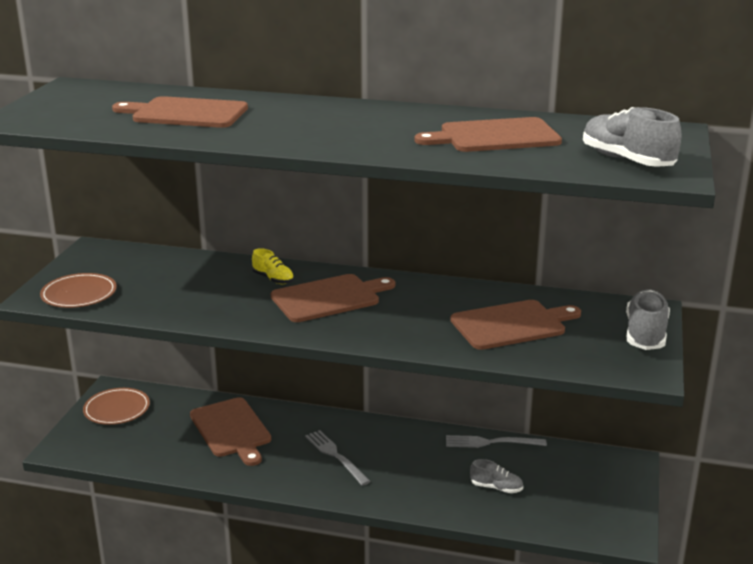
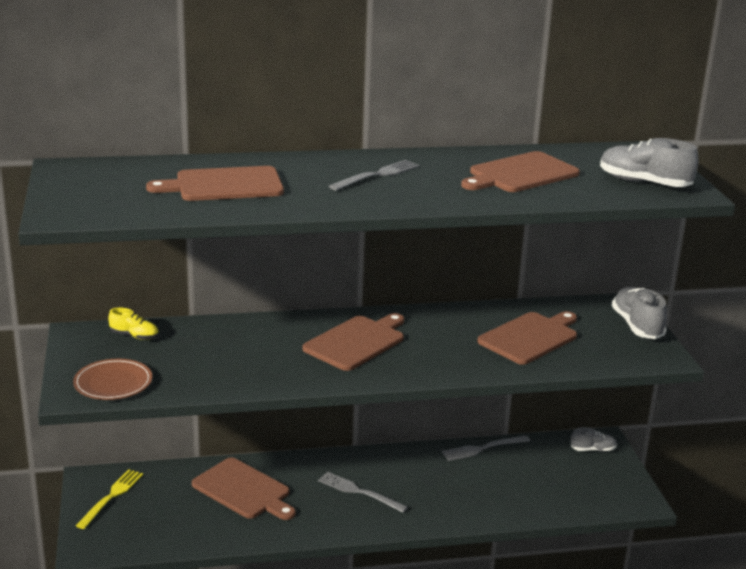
camera: 25 degrees left, 0 degrees up
brown plate [83,388,150,425] -> yellow fork [76,469,143,529]
yellow shoe [252,248,294,284] -> yellow shoe moved to [108,308,159,340]
grey shoe [470,459,523,493] -> grey shoe moved to [571,427,617,452]
none -> grey fork [329,160,420,191]

